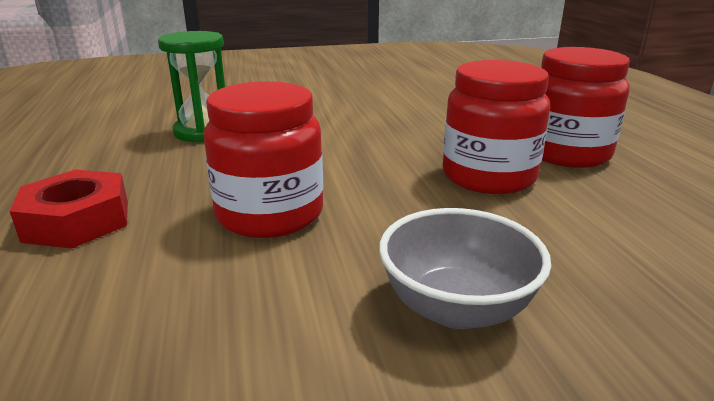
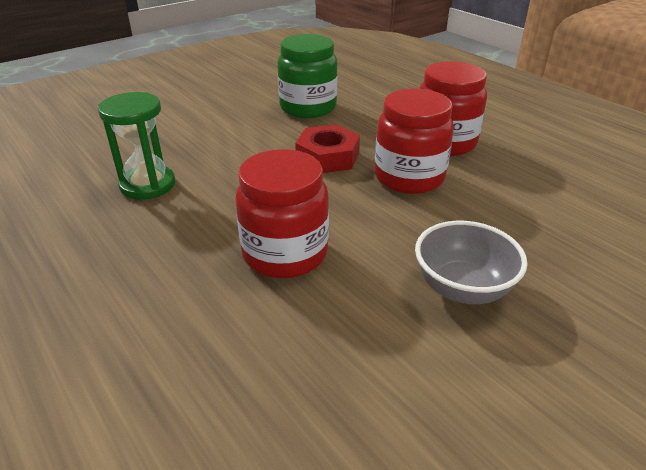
camera: 25 degrees left, 10 degrees up
red nut [9,170,128,248] -> red nut moved to [295,124,360,173]
none -> green jar [277,34,338,118]

